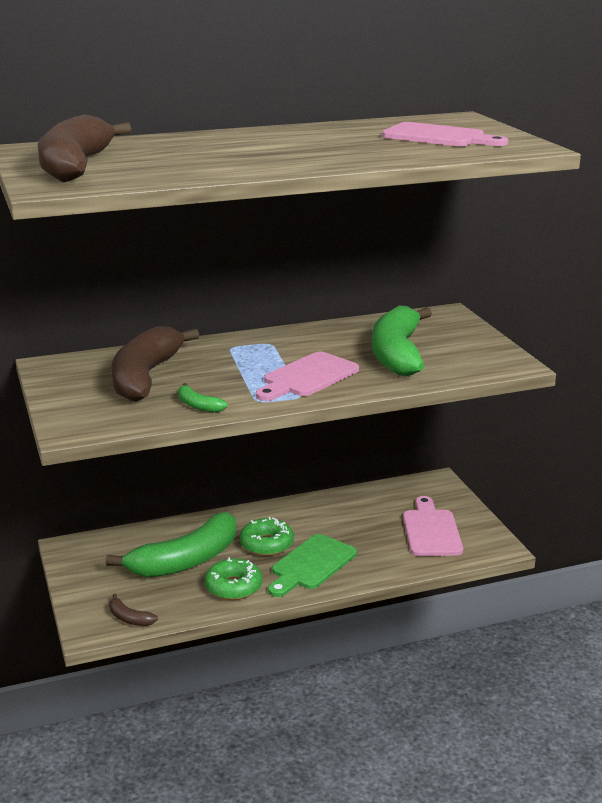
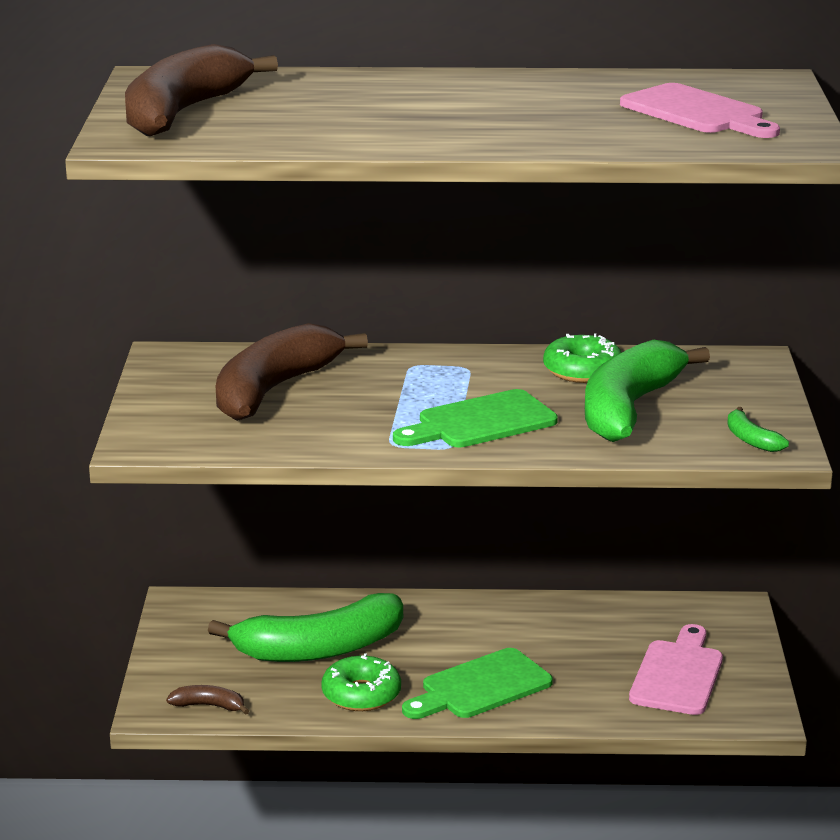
camera: 20 degrees right, 0 degrees up
brown banana [109,593,158,626] -> brown banana turned 135 degrees clockwise [166,685,249,715]
green banana [178,383,228,413] -> green banana moved to [727,407,789,452]
green donut [240,517,294,556] -> green donut moved to [543,334,622,383]
pink cutting board [256,352,359,401] -> green cutting board [393,389,558,448]

